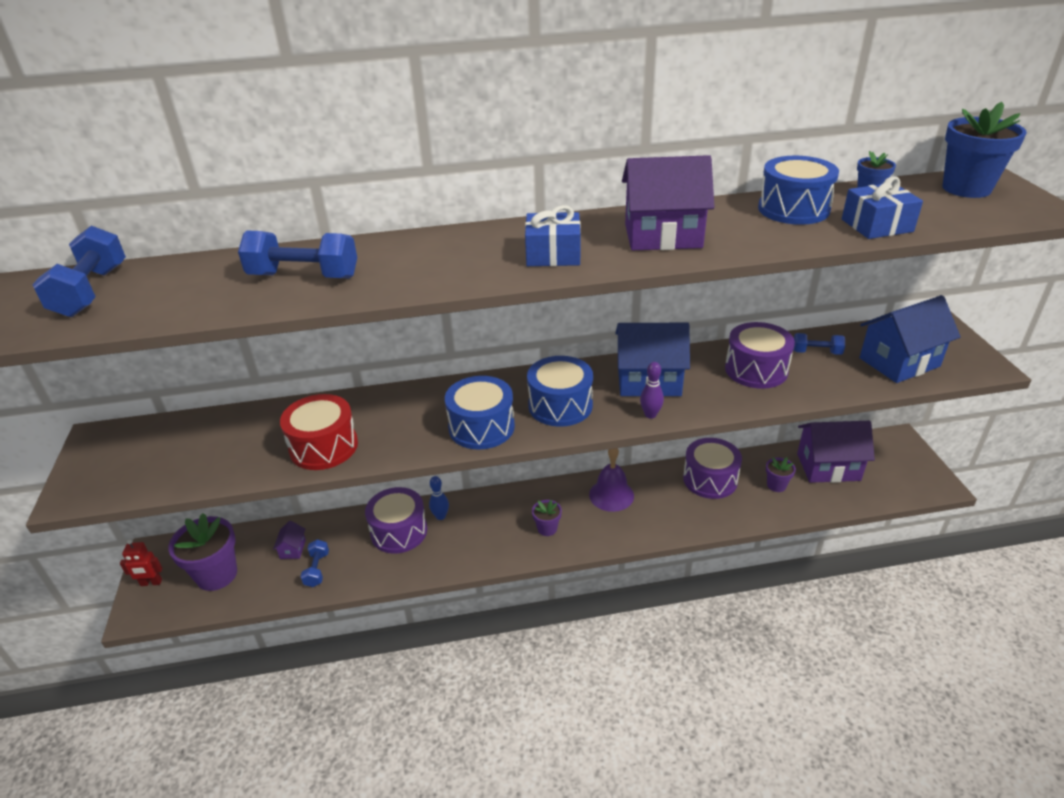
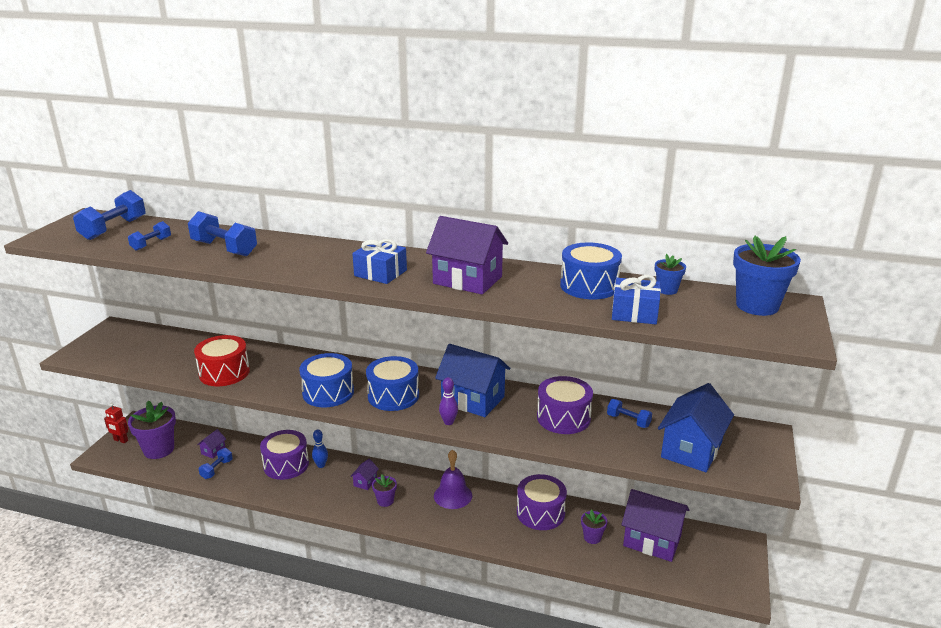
camera: 25 degrees right, 10 degrees down
blue house [859,295,961,383] -> blue house turned 60 degrees counterclockwise [658,383,734,472]
none -> blue dumbbell [128,221,171,251]
none -> purple house [350,459,379,490]

